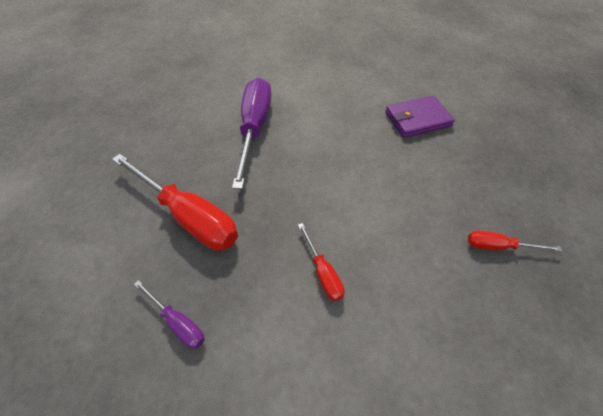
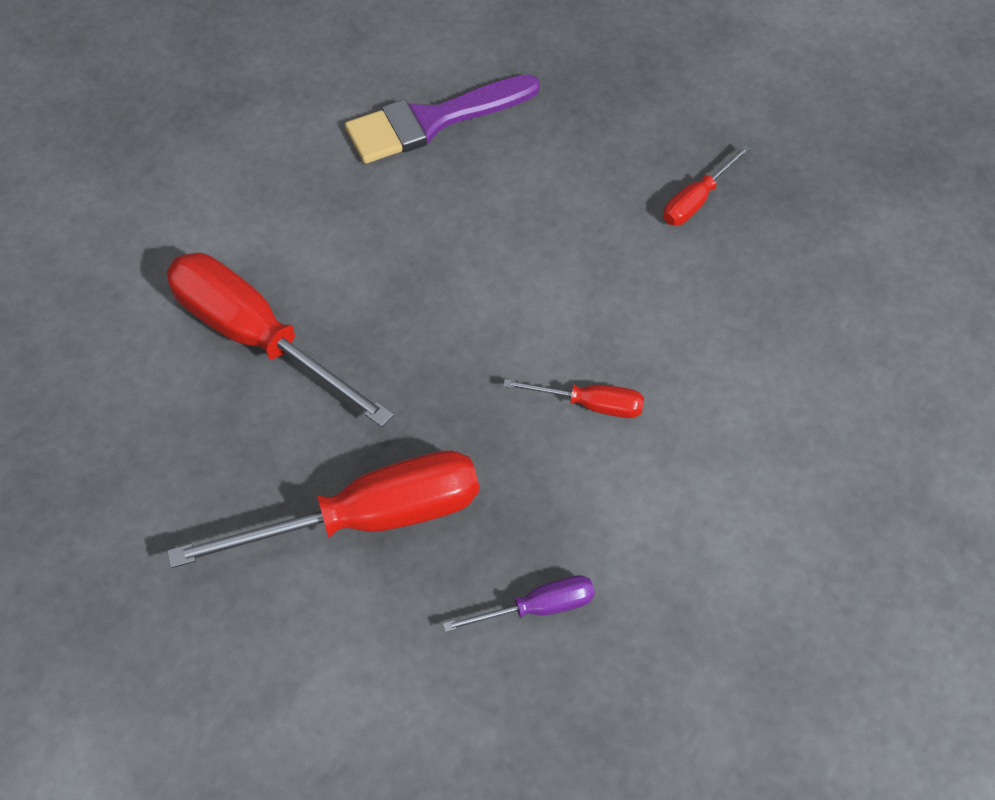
camera: 55 degrees left, 5 degrees up
purple screwdriver [232,78,272,189] -> red screwdriver [166,253,394,427]
purple wallet [385,95,455,138] -> purple brush [345,74,540,164]

